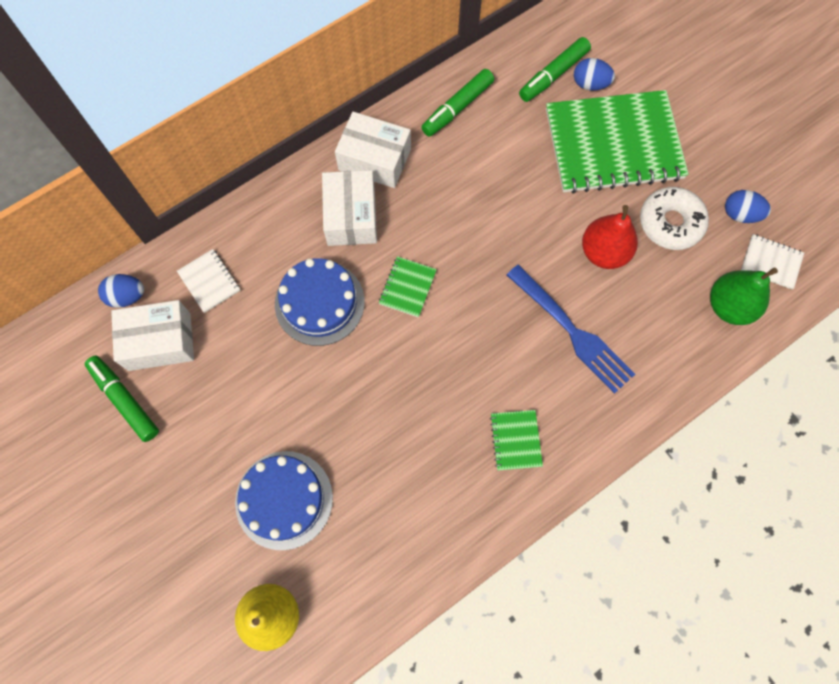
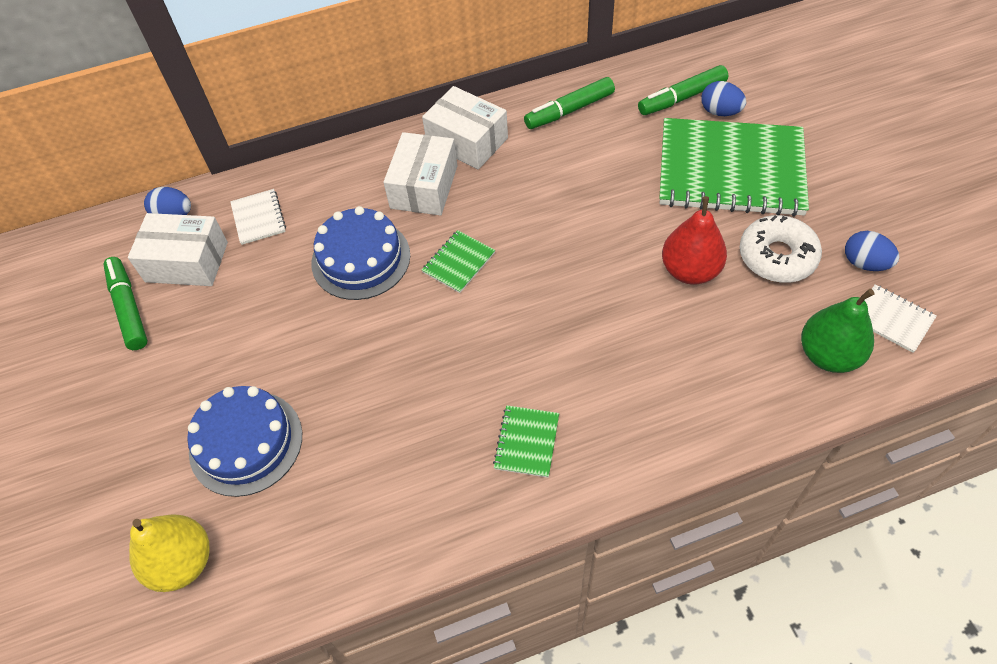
camera: 20 degrees right, 15 degrees down
blue fork [507,265,635,394] -> none

